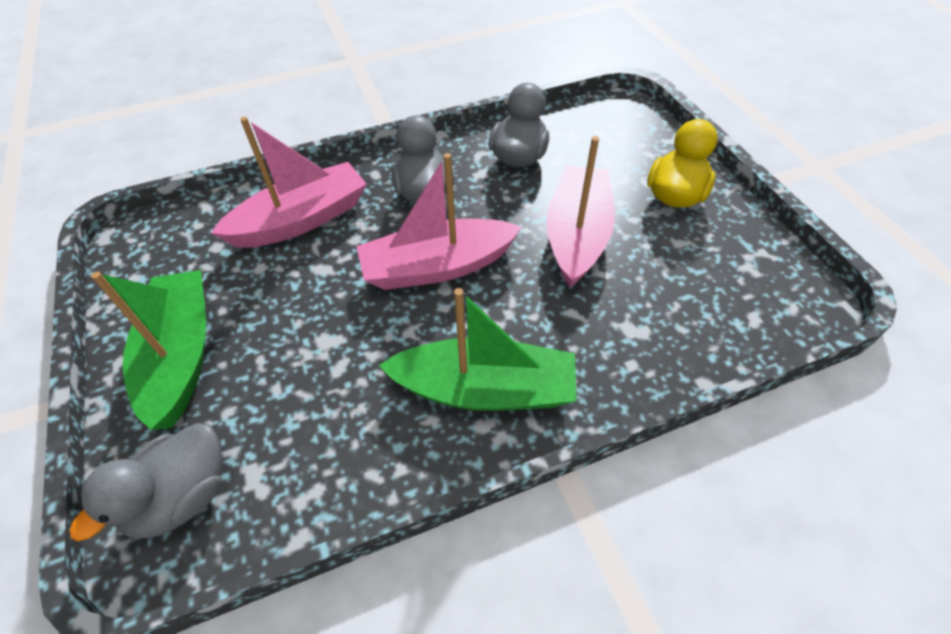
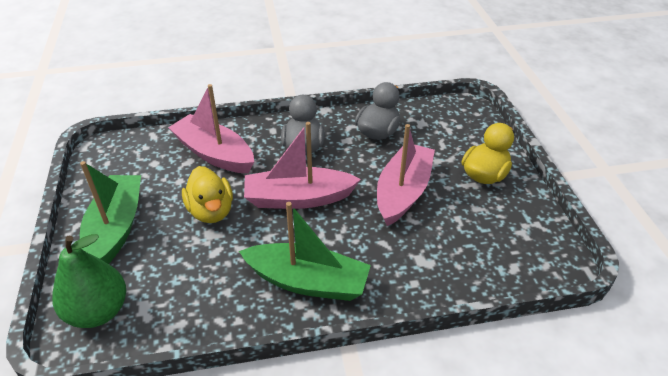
camera: 10 degrees right, 10 degrees down
grey duck [69,423,223,541] -> green pear [52,234,126,328]
pink boat [211,117,367,248] -> pink boat turned 120 degrees counterclockwise [168,84,254,173]
none -> yellow duck [182,166,233,223]

